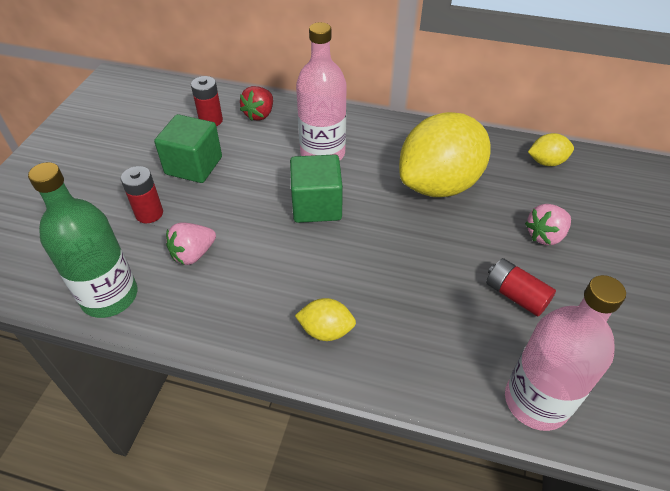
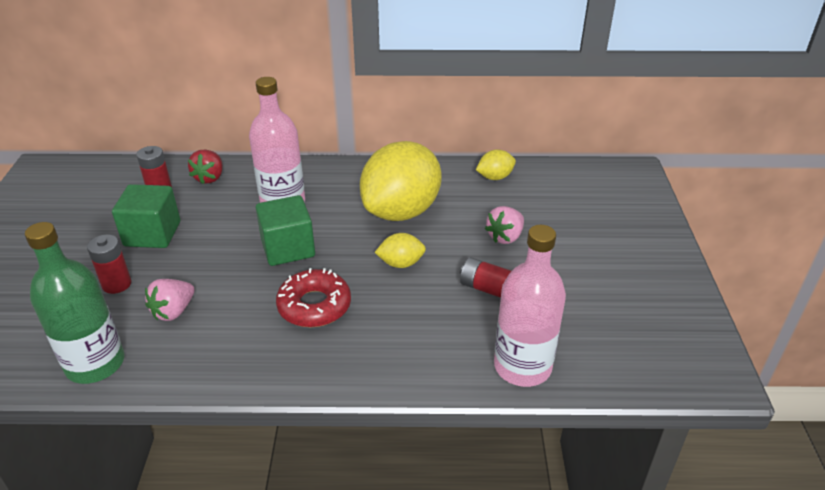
camera: 15 degrees left, 10 degrees down
yellow lemon [295,298,356,341] -> yellow lemon moved to [375,233,426,268]
none -> red donut [276,268,351,327]

